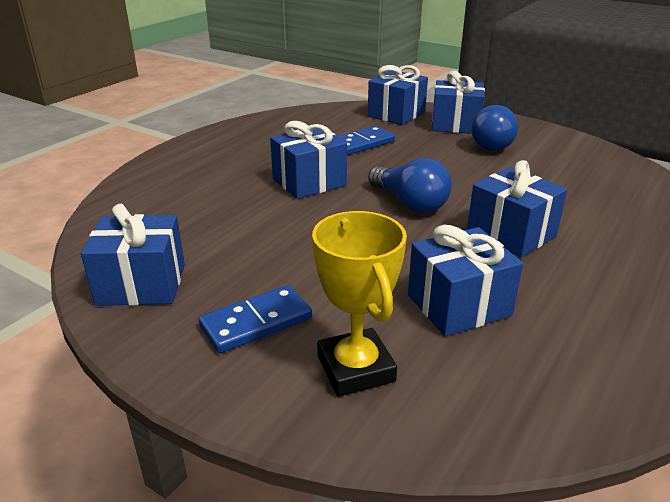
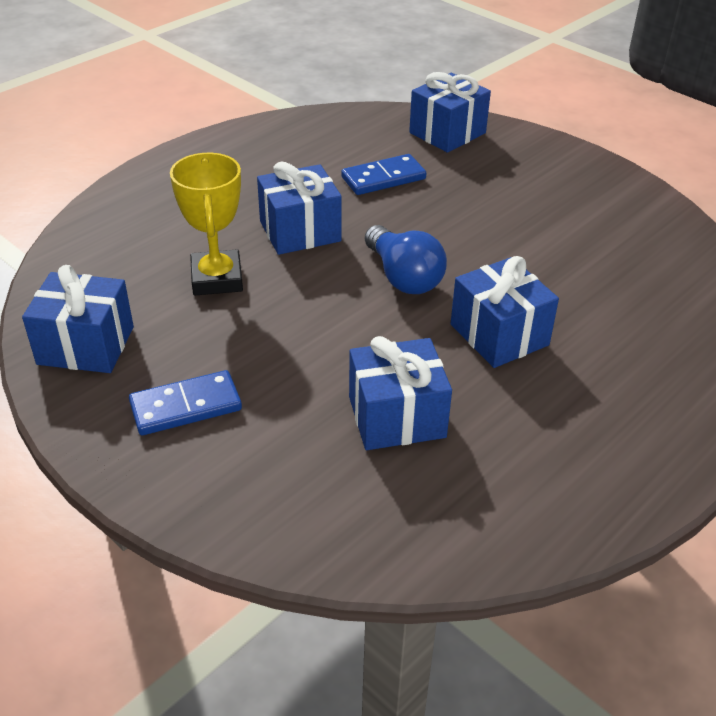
camera: 10 degrees right, 10 degrees up
yellow trophy [312,211,407,397] -> yellow trophy moved to [170,153,243,295]
blue gift [432,71,485,134] -> none
blue light bulb [471,105,518,151] -> none

